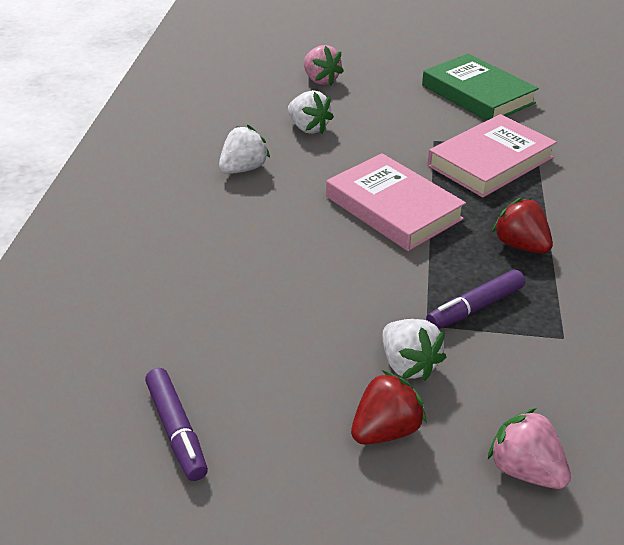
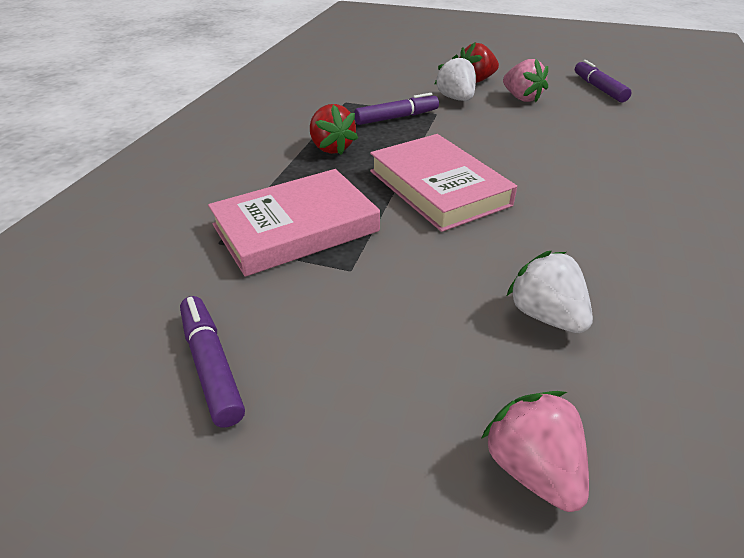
camera: 170 degrees left, 0 degrees up
white strawberry [219,125,270,174] -> none
green book [422,54,539,121] -> purple marker [180,296,245,428]
pink strawberry [488,408,571,489] -> pink strawberry moved to [503,59,548,102]

